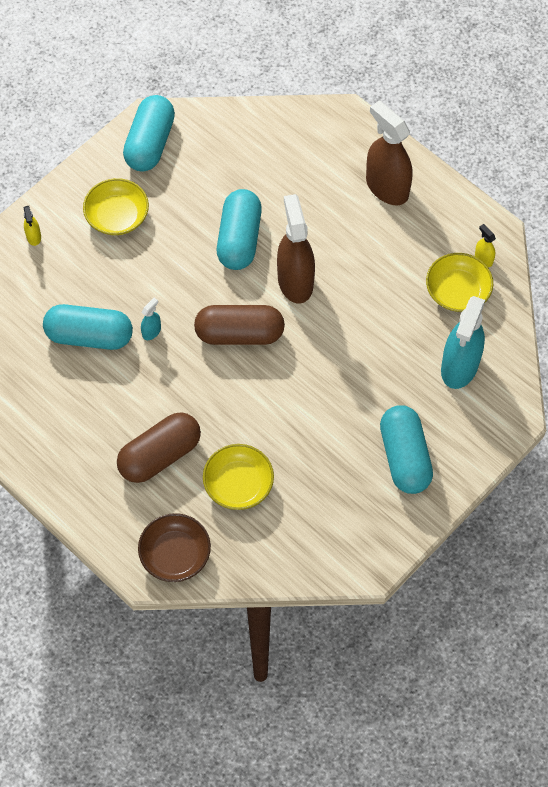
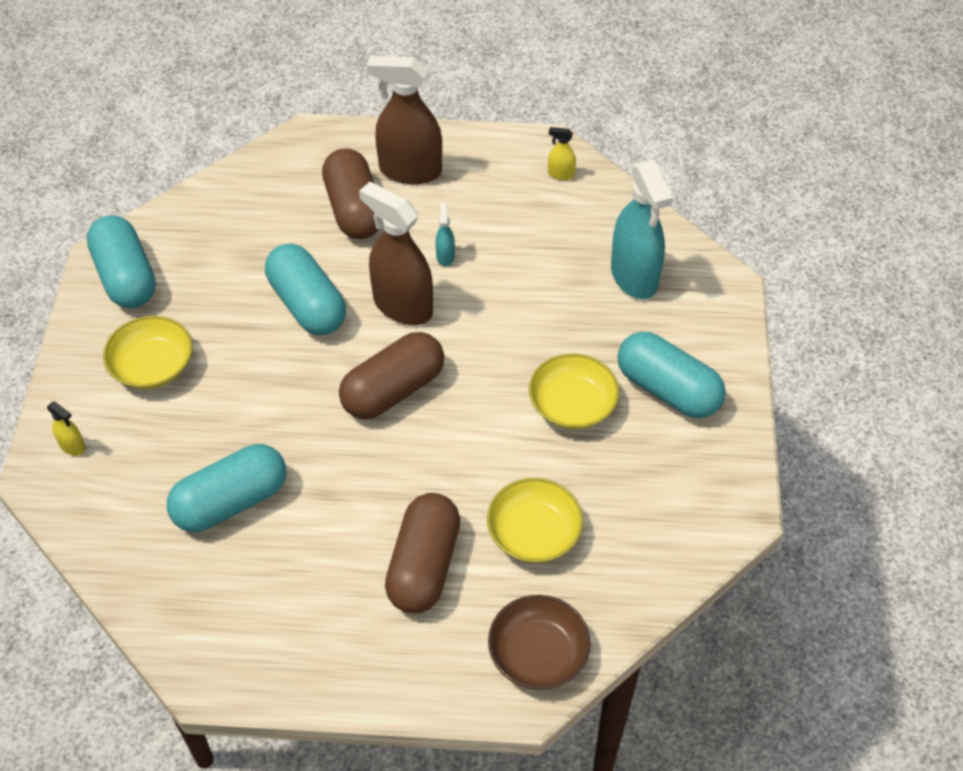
camera: 40 degrees left, 10 degrees down
turquoise spray bottle [141,298,161,340] -> turquoise spray bottle moved to [435,203,455,266]
yellow bowl [426,253,493,312] -> yellow bowl moved to [529,353,619,429]
none -> brown capsule [322,148,379,239]

